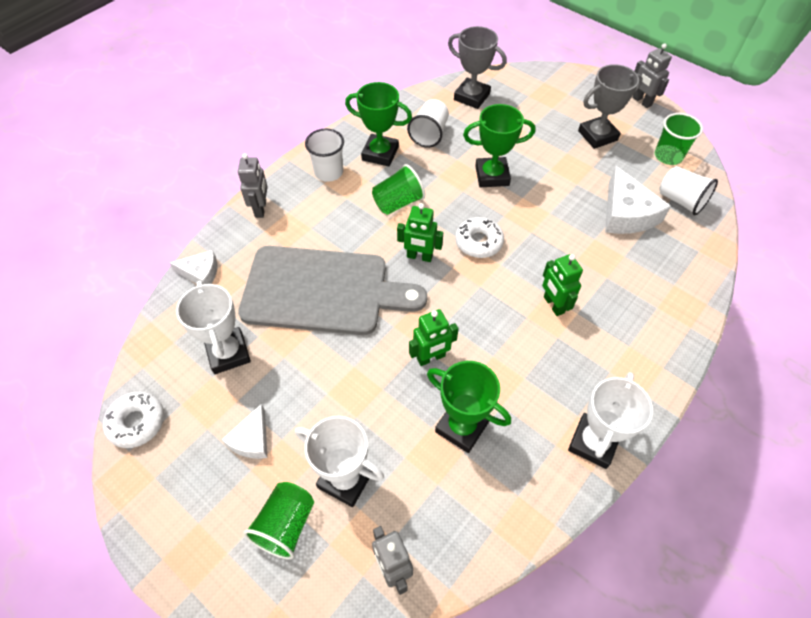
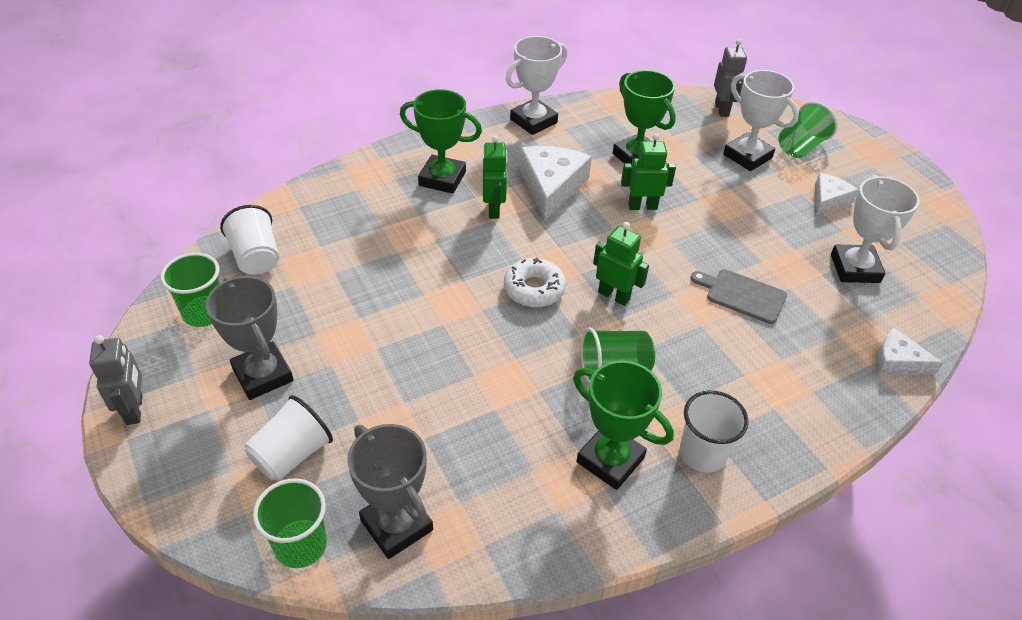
camera: 160 degrees left, 10 degrees down
white donut [103,392,164,448] -> none
grey robot [238,153,268,218] -> none
grey cutting board [238,246,427,335] -> grey cutting board [691,269,787,324], size x0.43
white cup [407,99,449,148] -> white cup moved to [245,395,333,481]
green trophy [463,104,535,187] -> green trophy moved to [400,89,482,194]
grey trophy [578,64,643,149] -> grey trophy turned 60 degrees clockwise [206,276,293,400]
white cheese [605,166,671,234] -> white cheese moved to [520,146,592,221]
none -> green cup [253,478,327,568]

